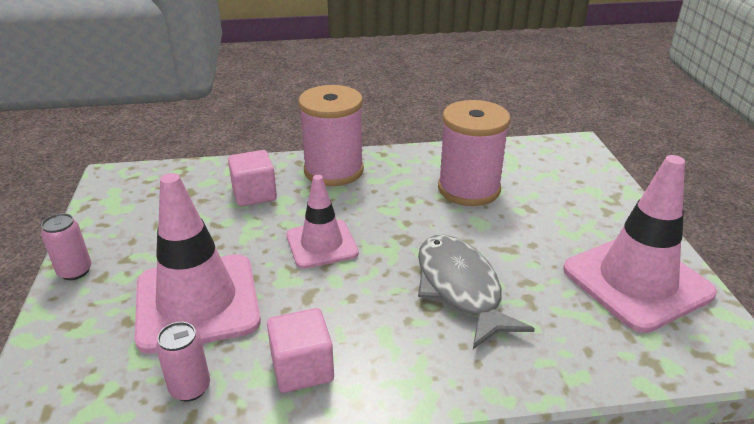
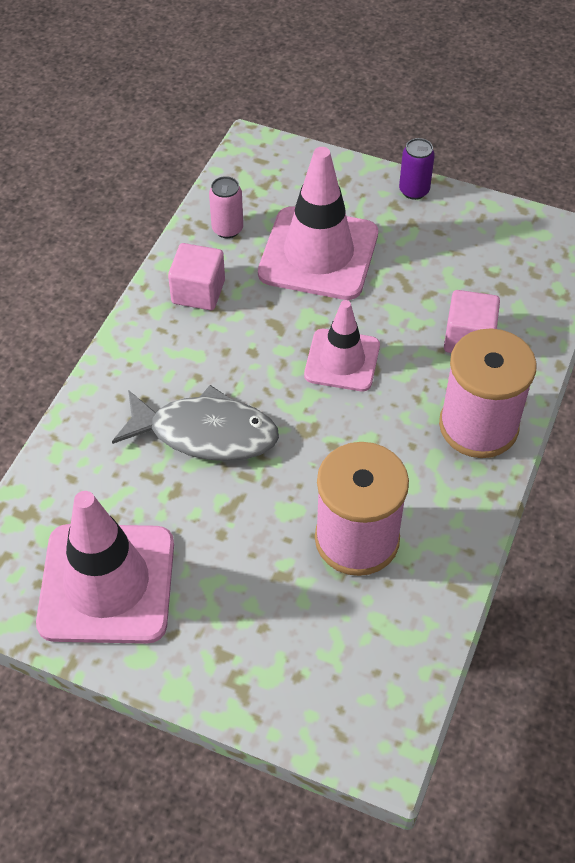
camera: 120 degrees right, 20 degrees up
pink can [41,213,91,280] -> purple can [399,138,435,200]

